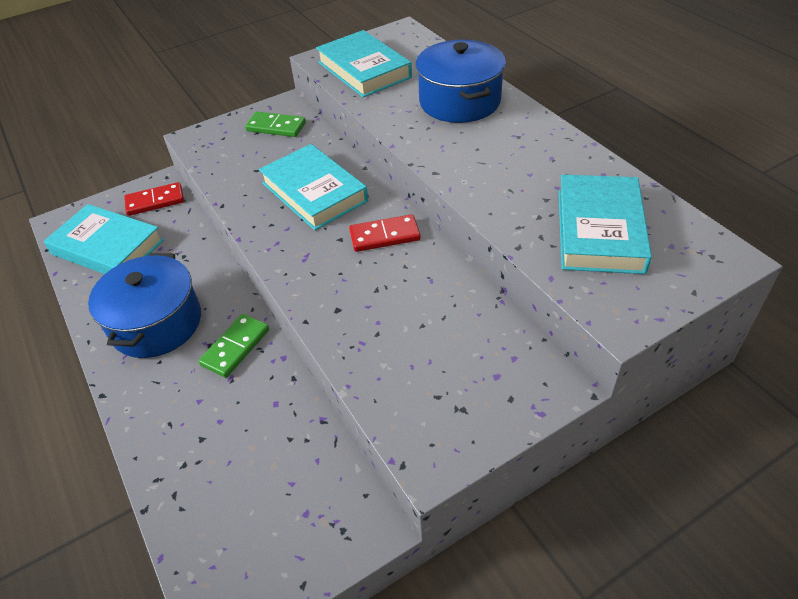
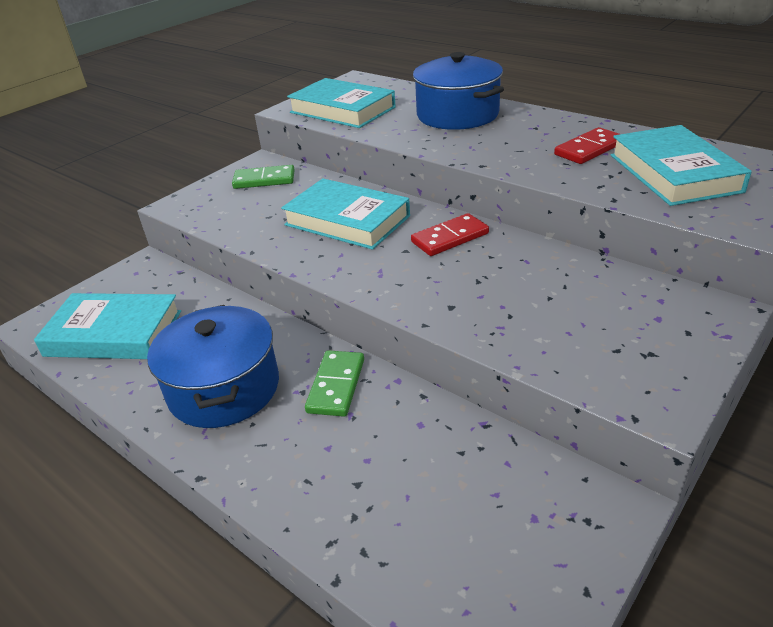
camera: 20 degrees left, 10 degrees down
red domino [124,182,184,216] -> red domino moved to [554,127,620,164]

